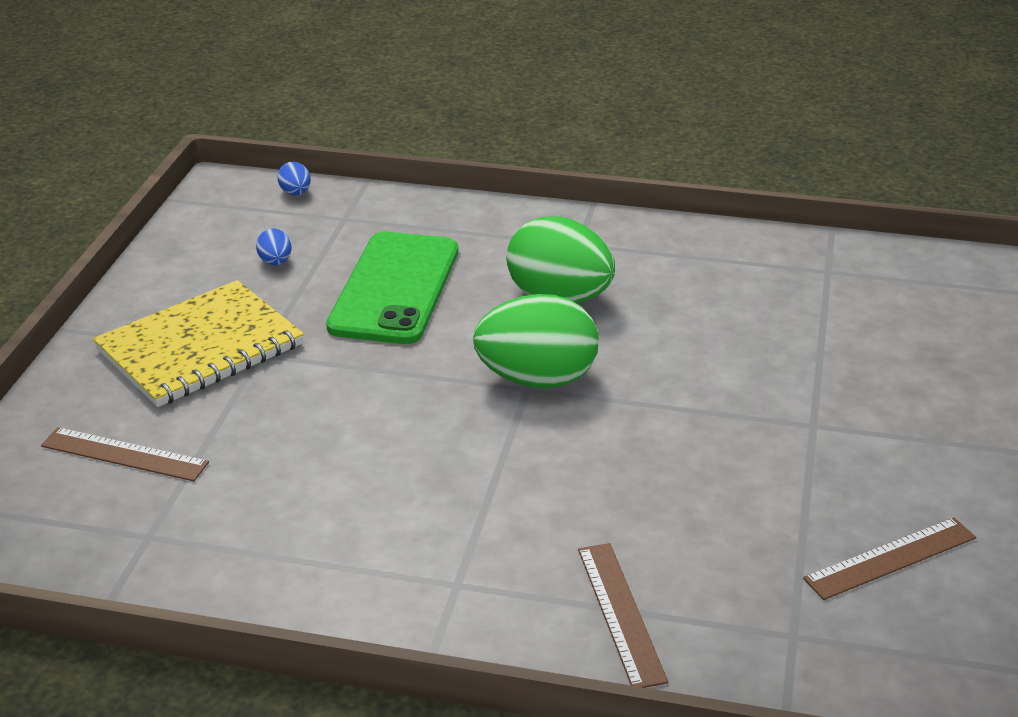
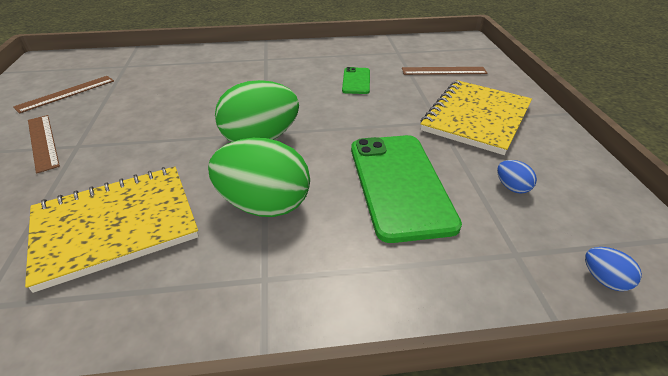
camera: 160 degrees right, 5 degrees up
brown ruler [578,543,668,688] -> brown ruler moved to [28,115,60,173]
none -> yellow notebook [25,166,199,293]
none -> green phone [342,67,370,94]

